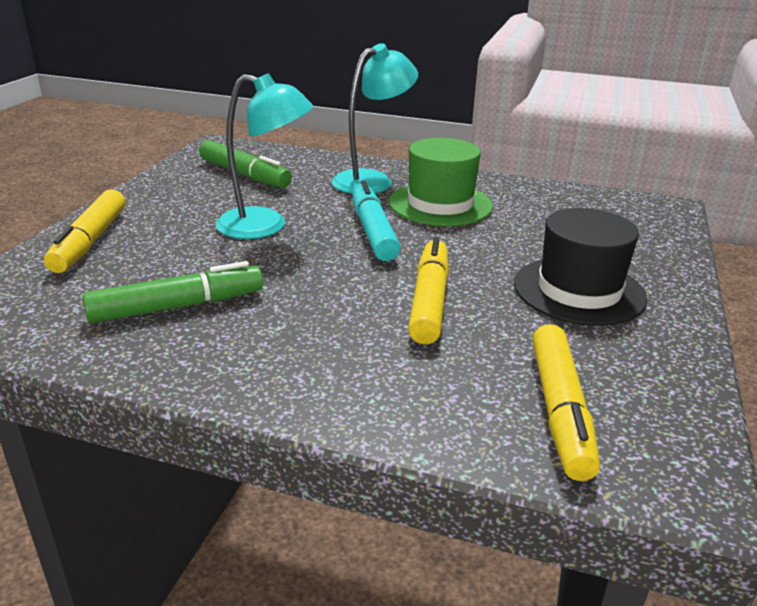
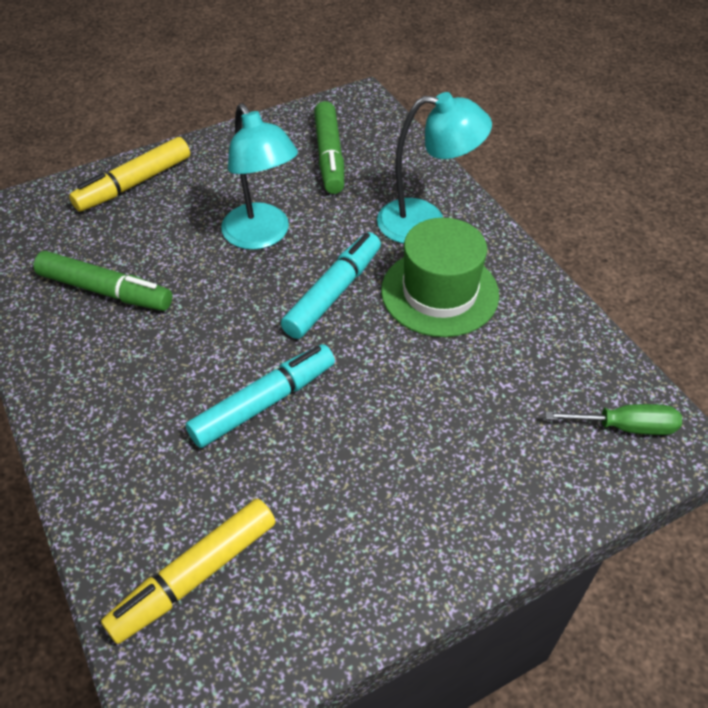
camera: 45 degrees right, 20 degrees up
yellow marker [408,237,449,344] -> turquoise marker [186,344,335,448]
black hat [514,208,647,326] -> none
none -> green screwdriver [545,404,682,435]

